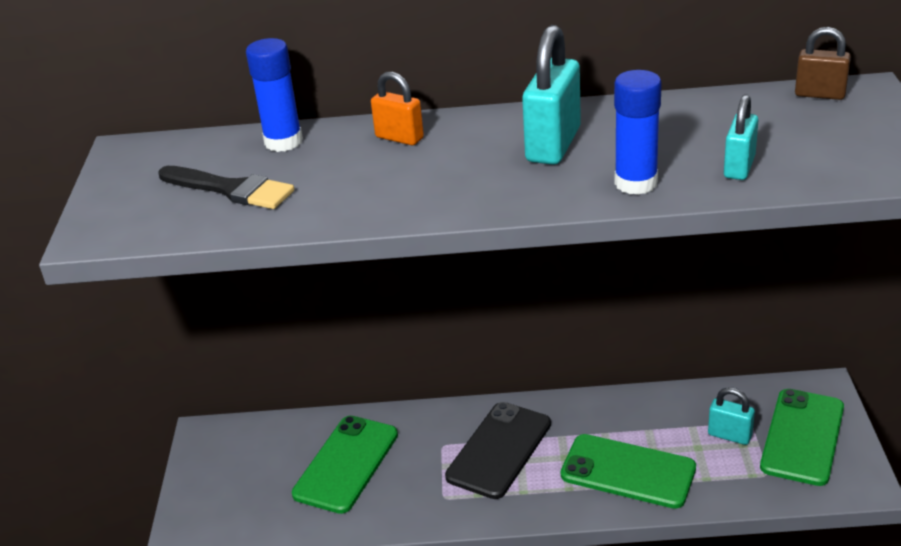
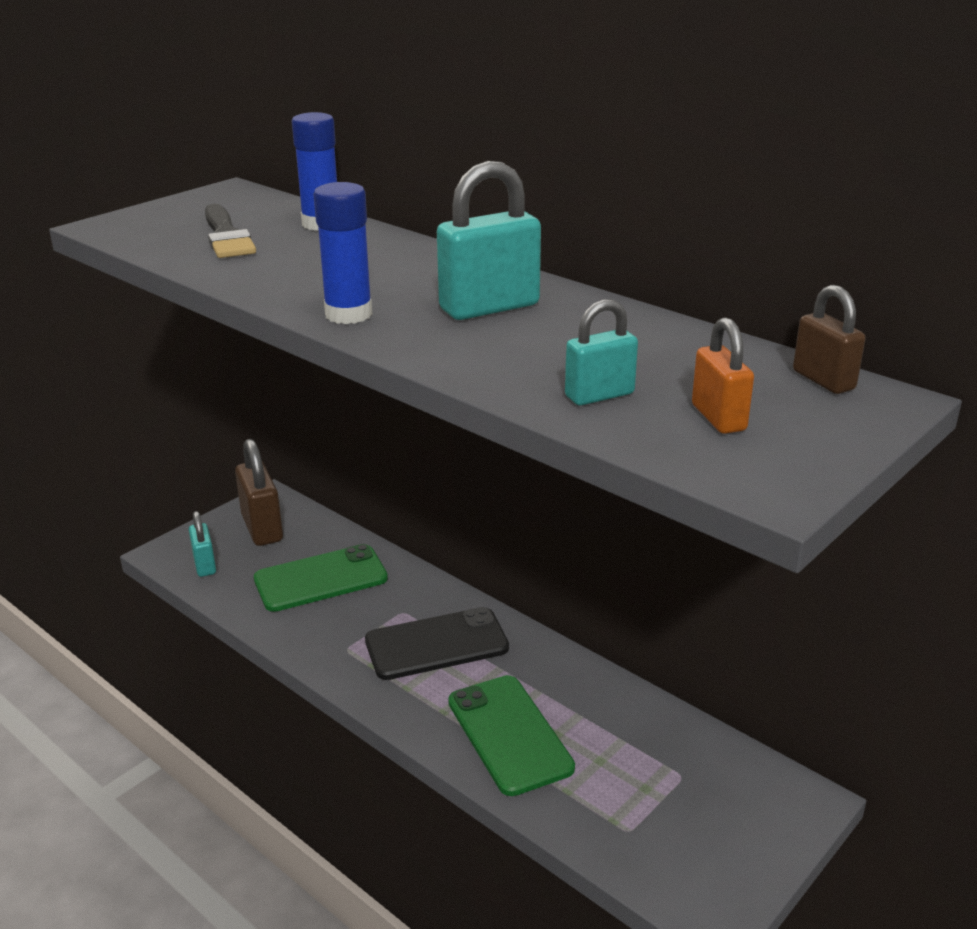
camera: 40 degrees right, 5 degrees down
orange padlock [371,72,424,145] -> orange padlock moved to [692,317,754,434]
blue glue stick [614,70,662,195] -> blue glue stick moved to [313,182,372,324]
turquoise padlock [708,387,755,445] -> turquoise padlock moved to [189,511,216,577]
green phone [760,389,844,486] -> none
none -> brown padlock [235,439,283,546]

